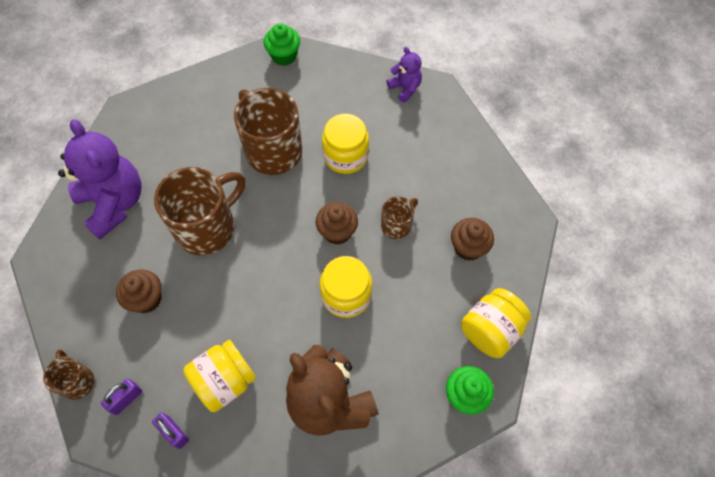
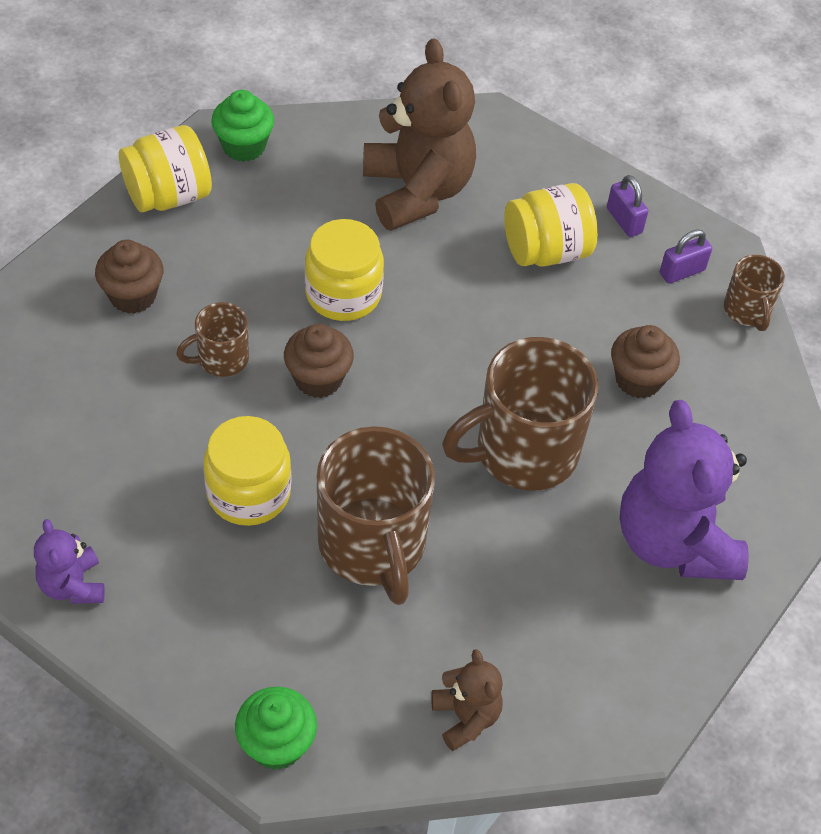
camera: 165 degrees left, 10 degrees down
none -> brown teddy bear [431,649,503,751]

